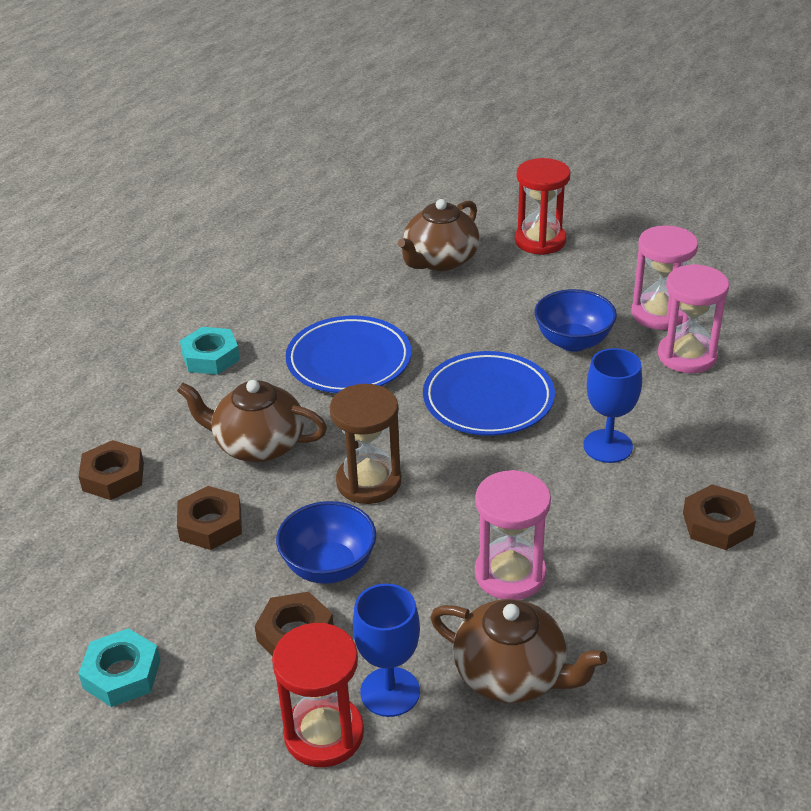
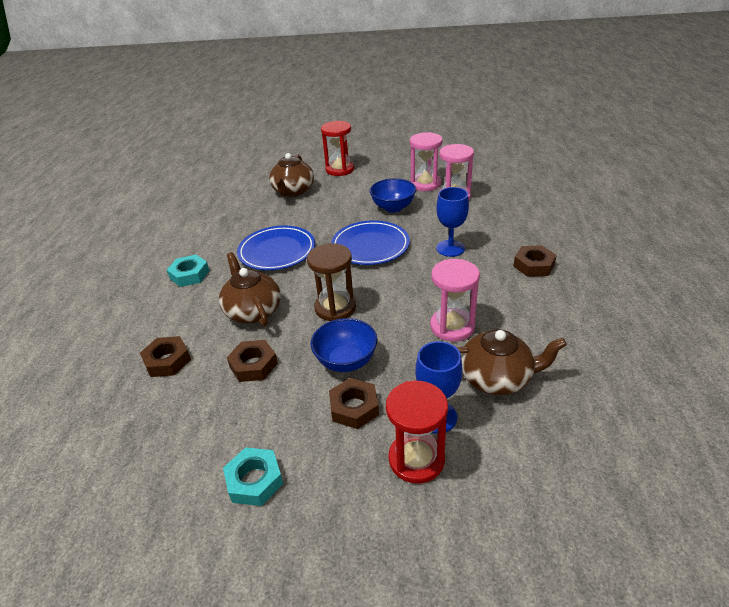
camera: 25 degrees left, 0 degrees up
brown teapot [177,380,327,462] -> brown teapot turned 75 degrees clockwise [219,252,281,327]

